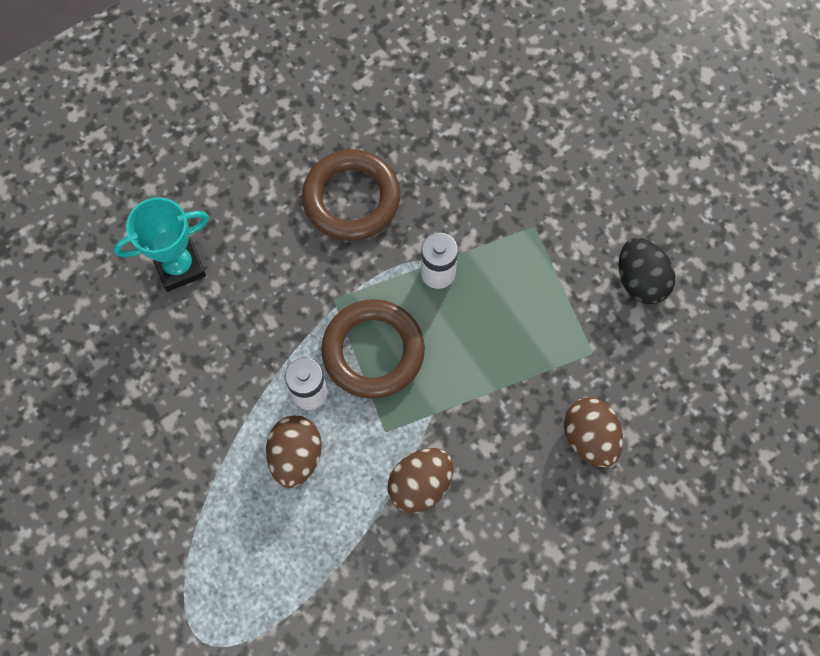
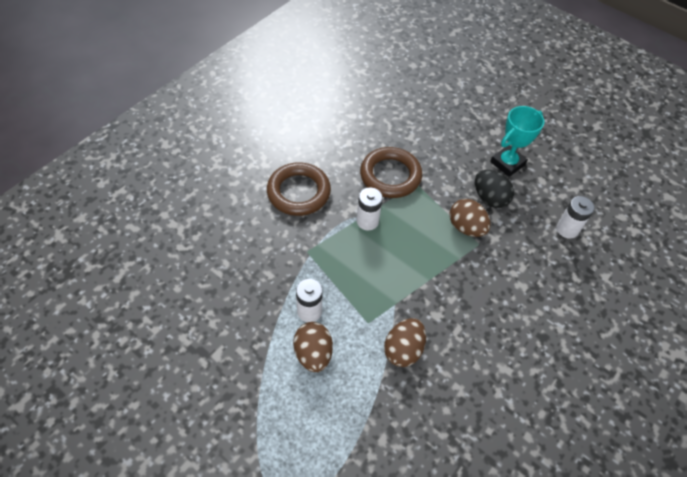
camera: 20 degrees left, 15 degrees down
turquoise trophy [113,197,209,292] -> turquoise trophy moved to [490,106,544,177]
brown ring [321,299,425,399] -> brown ring moved to [360,147,422,198]
brown egg [564,398,623,467] -> brown egg moved to [450,199,491,237]
none -> white battery [556,196,594,239]

